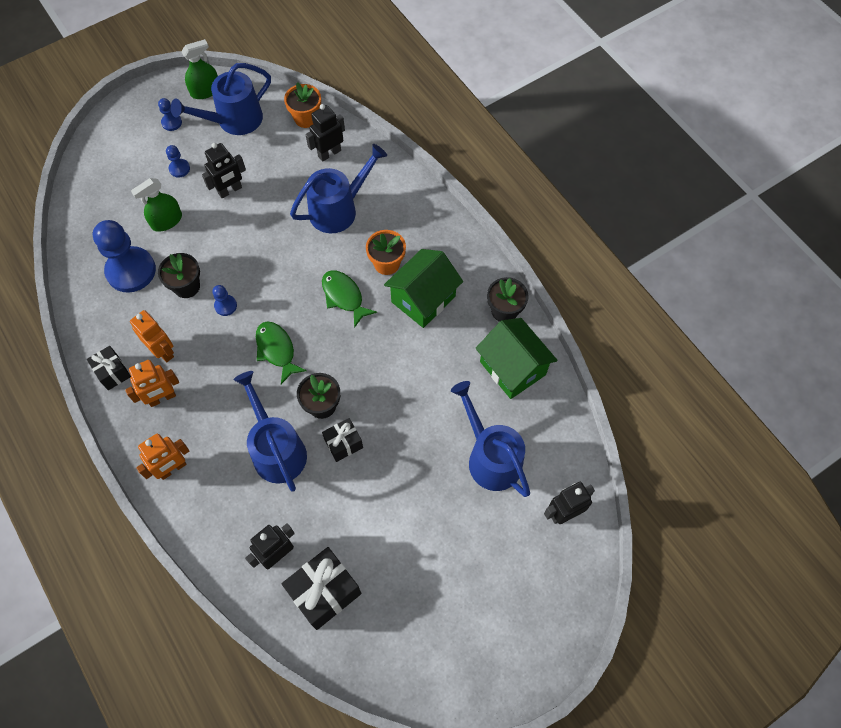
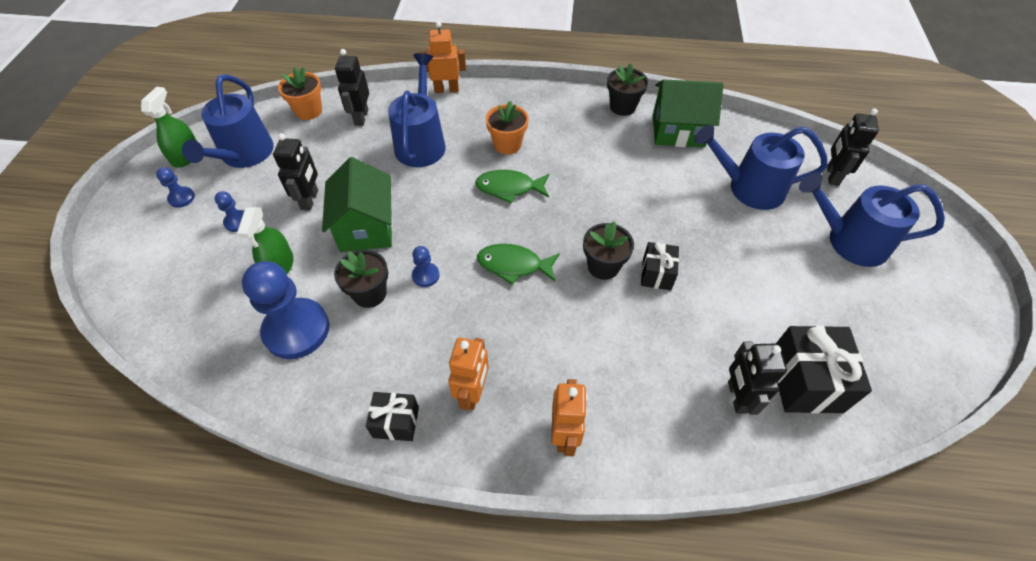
camera: 50 degrees left, 10 degrees down
orange robot [130,310,174,362] -> orange robot moved to [420,21,466,93]
blue watering can [234,371,307,492] -> blue watering can moved to [799,173,945,267]
green house [384,249,463,328] -> green house moved to [322,157,393,252]

